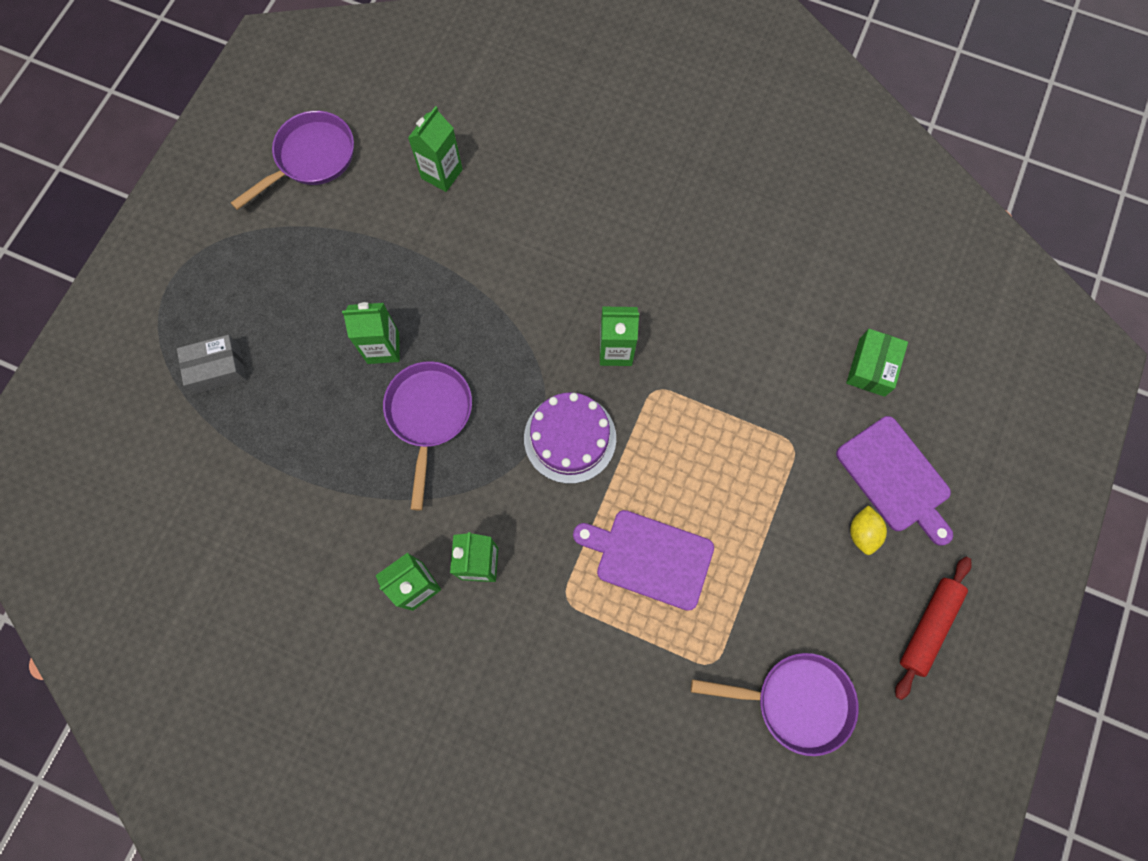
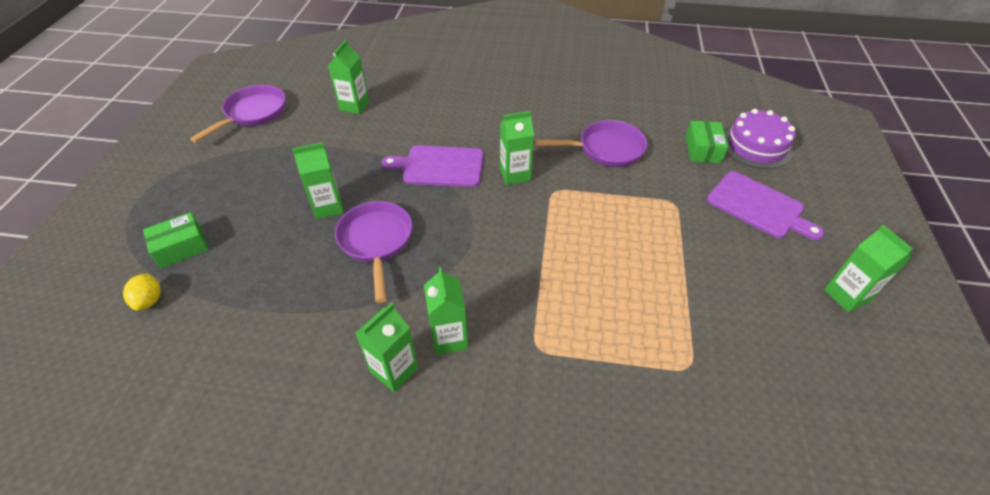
camera: 15 degrees left, 25 degrees down
grey box [177,335,246,394] -> green box [143,212,209,269]
purple cake [524,393,616,484] -> purple cake moved to [725,109,795,169]
purple cutting board [573,510,714,611] -> purple cutting board moved to [381,145,484,187]
purple pan [691,653,859,756] -> purple pan moved to [535,120,648,167]
yellow lemon [850,505,887,555] -> yellow lemon moved to [123,273,161,311]
red rolling pin [895,557,972,700] -> green carton [824,225,913,312]

